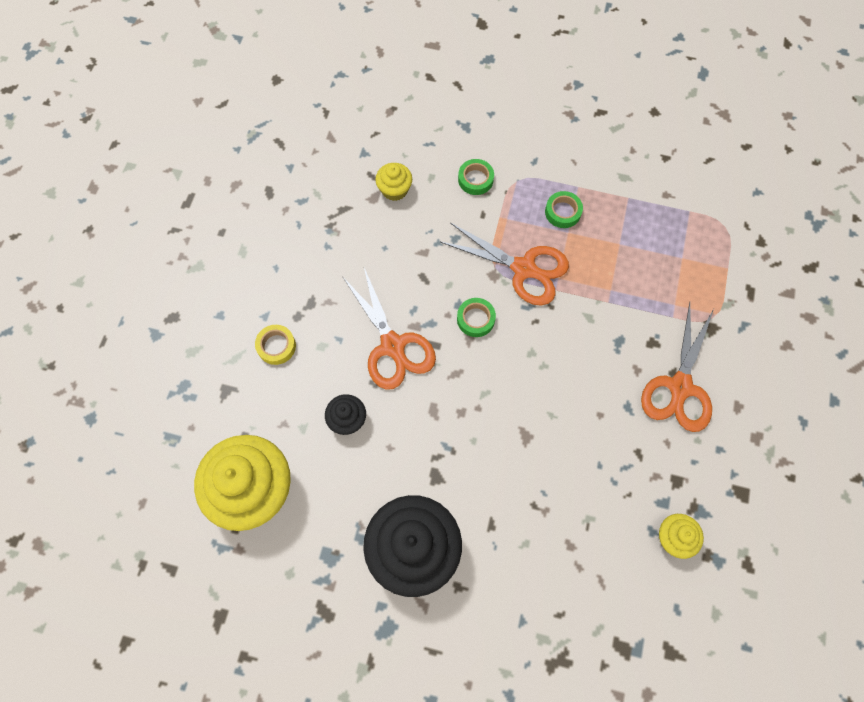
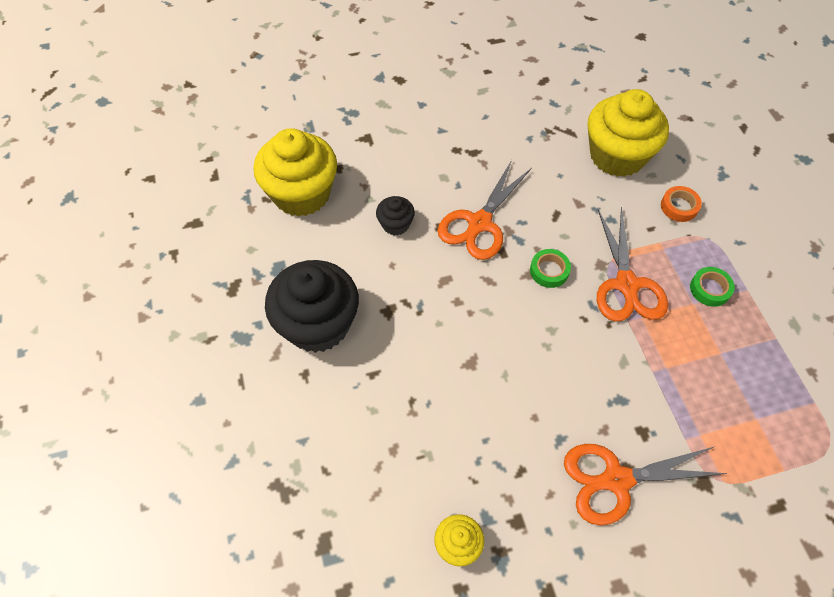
camera: 60 degrees right, 10 degrees down
yellow tape [255,325,296,365] -> none
yellow cupcake [375,163,412,201] -> yellow cupcake [588,89,669,177], size x2.15
green tape [458,159,494,195] -> orange tape [661,186,702,222]

